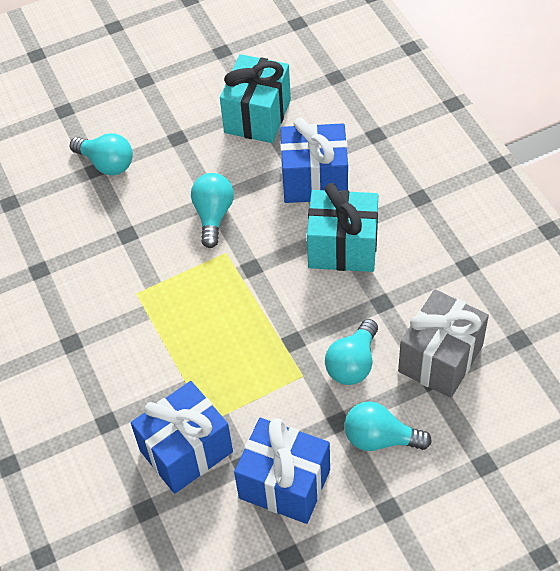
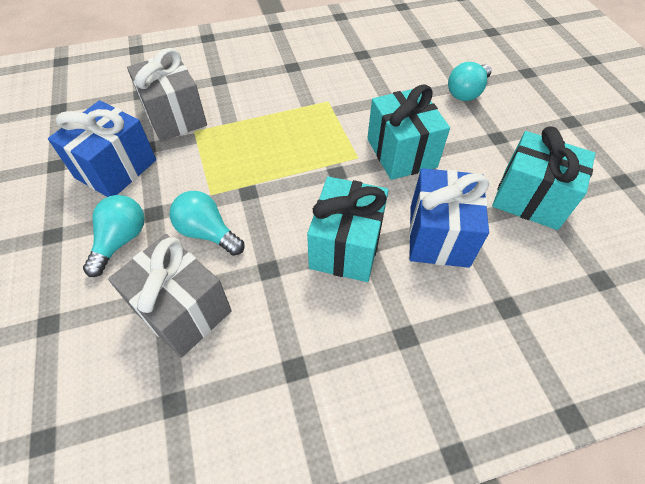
camera: 95 degrees right, 0 degrees up
blue gift [131,381,233,494] -> grey gift [127,48,207,142]
turquoise light bulb [191,173,234,248] -> turquoise gift [367,84,450,180]

